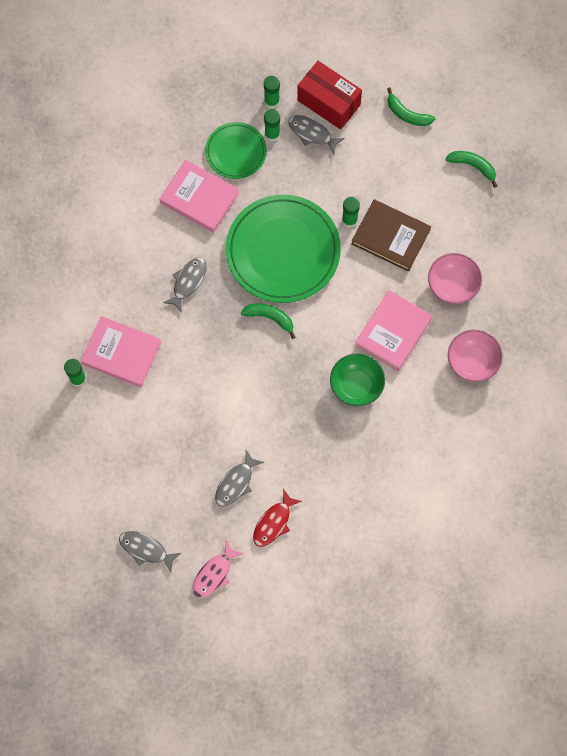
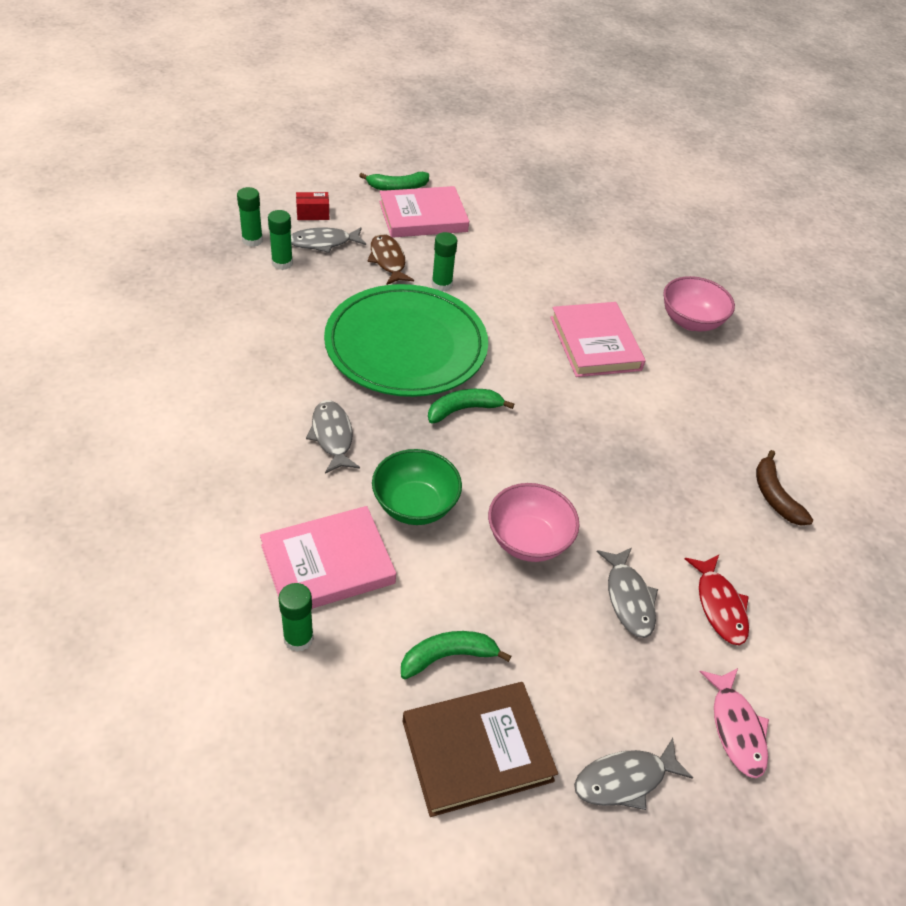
camera: 50 degrees left, 25 degrees down
pink book [159,160,240,233] -> pink book moved to [379,186,469,238]
green plate [205,122,267,179] -> none
red box [297,61,362,130] -> red box [296,192,329,220], size x0.46
green bowl [330,353,385,406] -> green bowl moved to [372,449,462,525]
brown book [351,199,431,272] -> brown book moved to [403,682,558,817]
pink bowl [428,253,482,304] -> pink bowl moved to [488,483,580,562]
green banana [445,151,497,188] -> green banana moved to [401,631,511,679]
none -> brown fish [367,234,414,285]
none -> brown banana [756,450,813,526]

